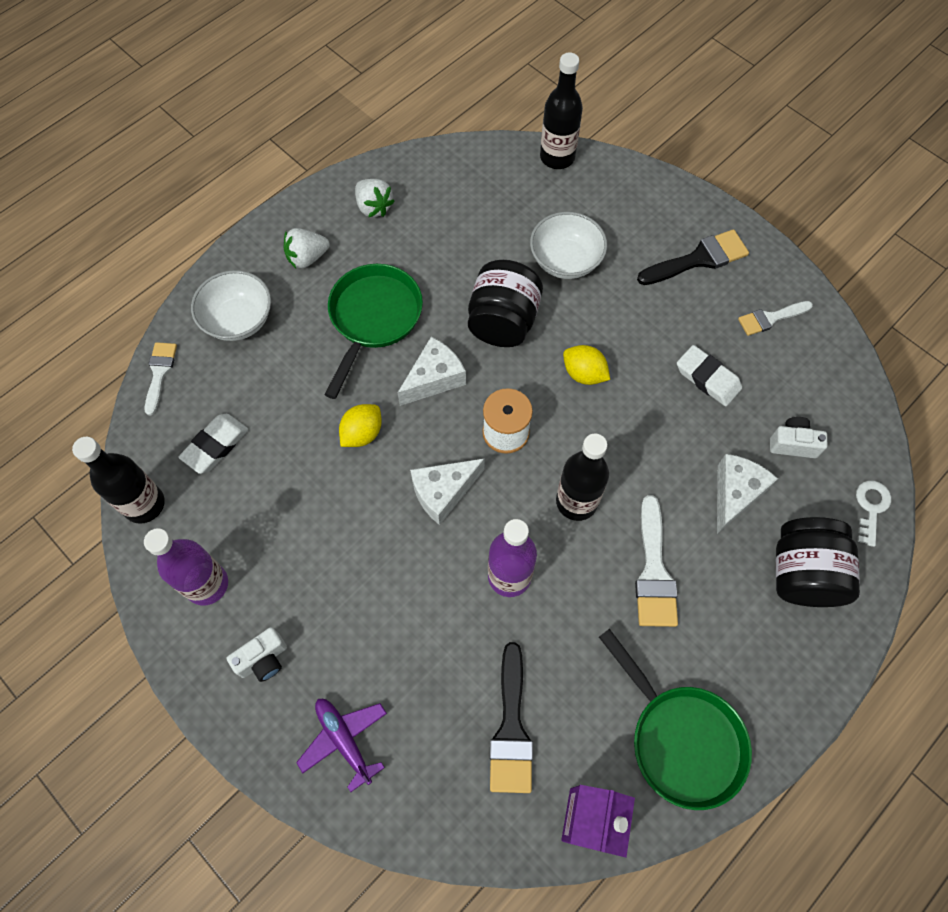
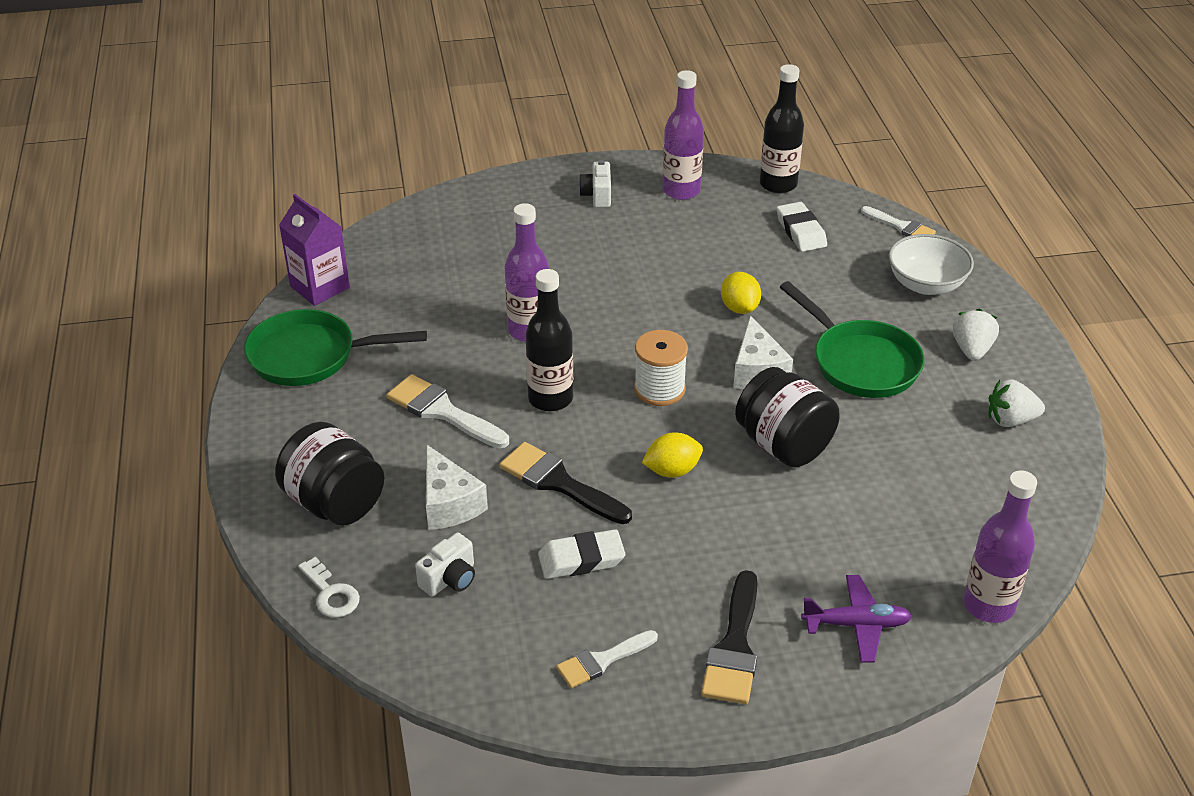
camera: 125 degrees right, 25 degrees down
purple plane [296,699,387,792] -> purple plane moved to [801,575,912,662]
white cheese [410,458,485,525] -> none
black brush [490,642,533,793] -> black brush moved to [500,442,632,524]
white bowl [530,212,607,279] -> none
black bottle [540,53,583,169] -> purple bottle [963,470,1037,623]
white brush [738,301,813,336] -> white brush turned 135 degrees counterclockwise [556,630,658,688]

